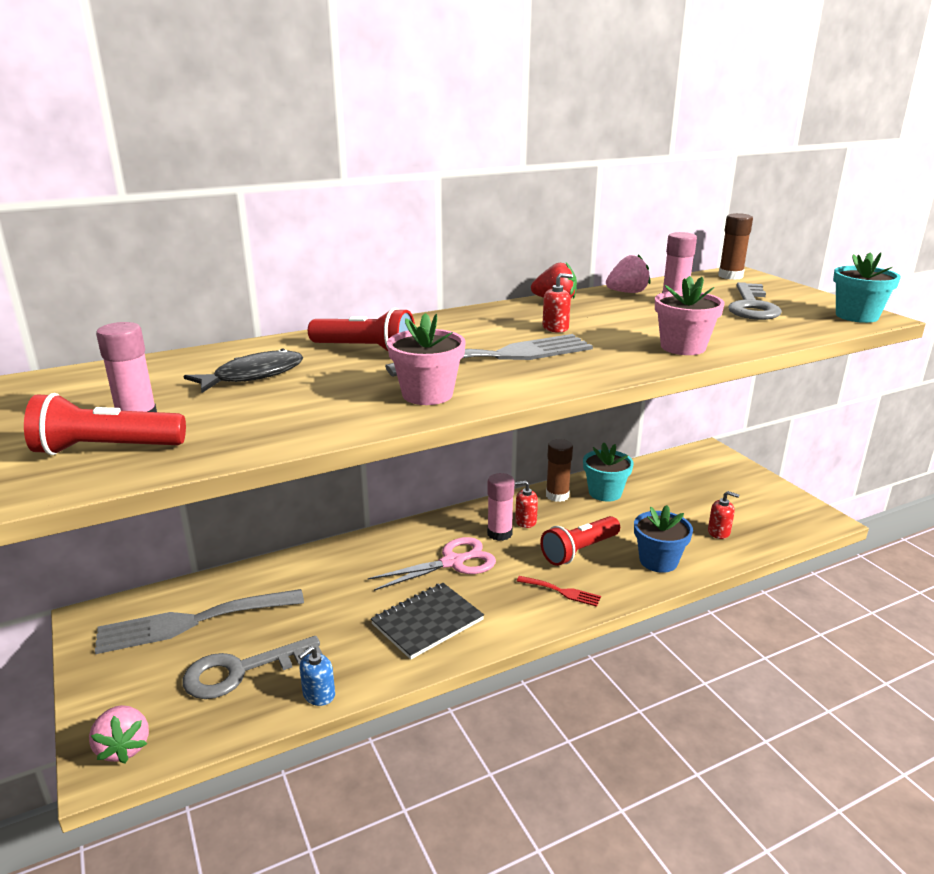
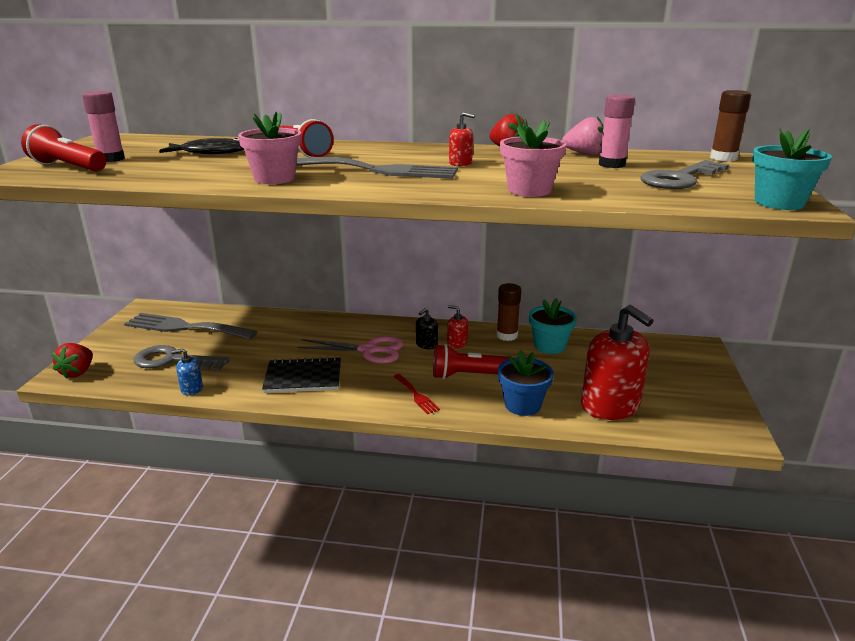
camera: 35 degrees right, 0 degrees up
pink strawberry [89,705,149,764] -> red strawberry [52,343,93,379]
pink glue stick [487,473,514,541] -> black soap dispenser [416,308,438,349]
red soap dispenser [708,491,739,539] -> red soap dispenser [581,305,653,420], size x2.32

